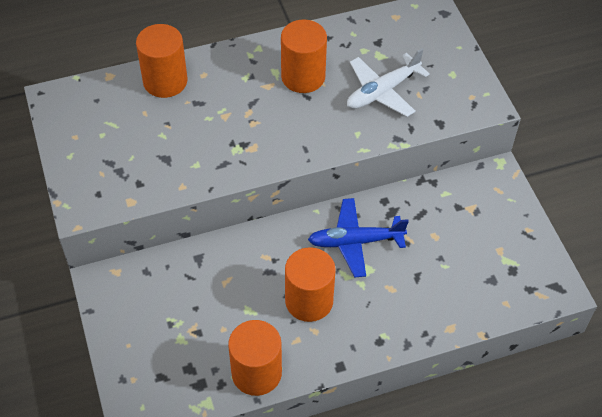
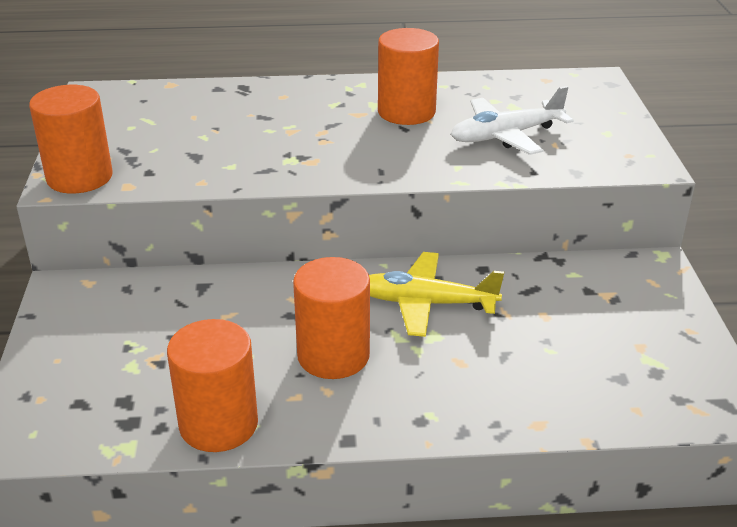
camera: 15 degrees right, 20 degrees down
orange cylinder [136,24,188,98] -> orange cylinder moved to [29,85,113,194]
blue plane [308,198,409,277] -> yellow plane [369,252,504,337]

